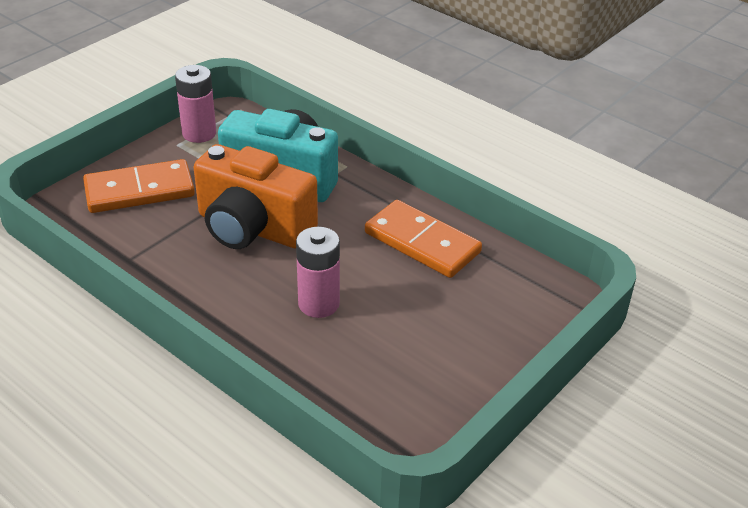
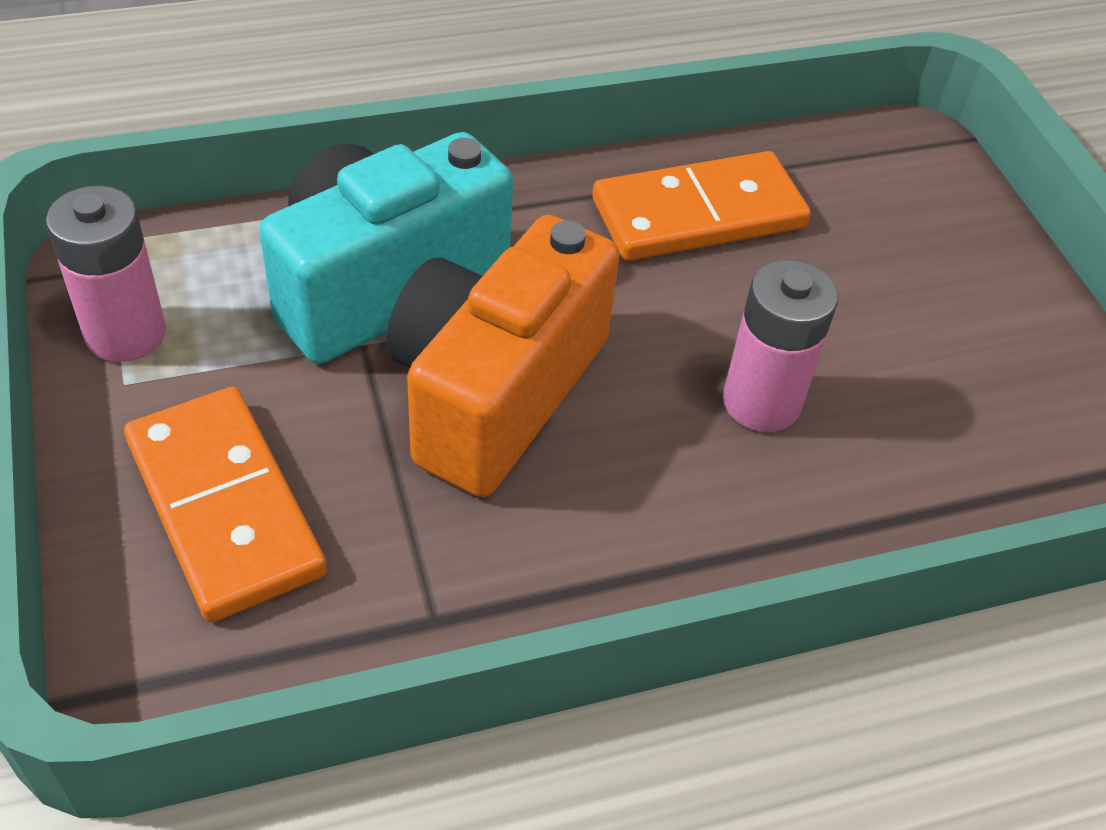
camera: 60 degrees left, 10 degrees up
orange domino [83,159,195,213] -> orange domino turned 45 degrees counterclockwise [124,387,327,622]
orange camera [193,144,318,249] -> orange camera turned 150 degrees clockwise [386,215,620,497]

